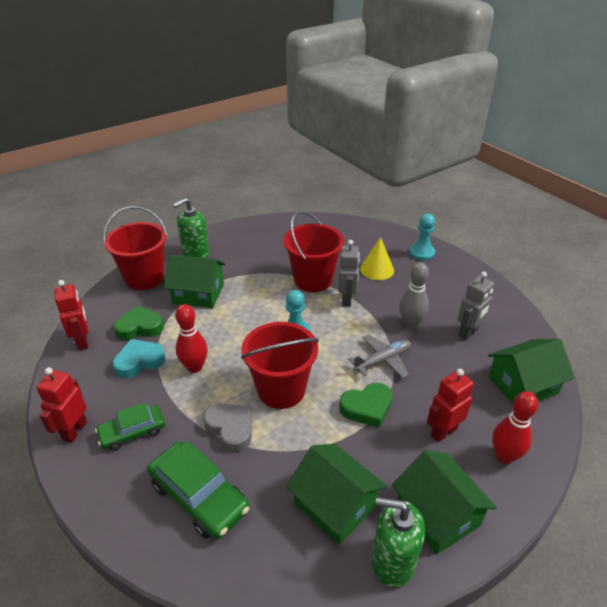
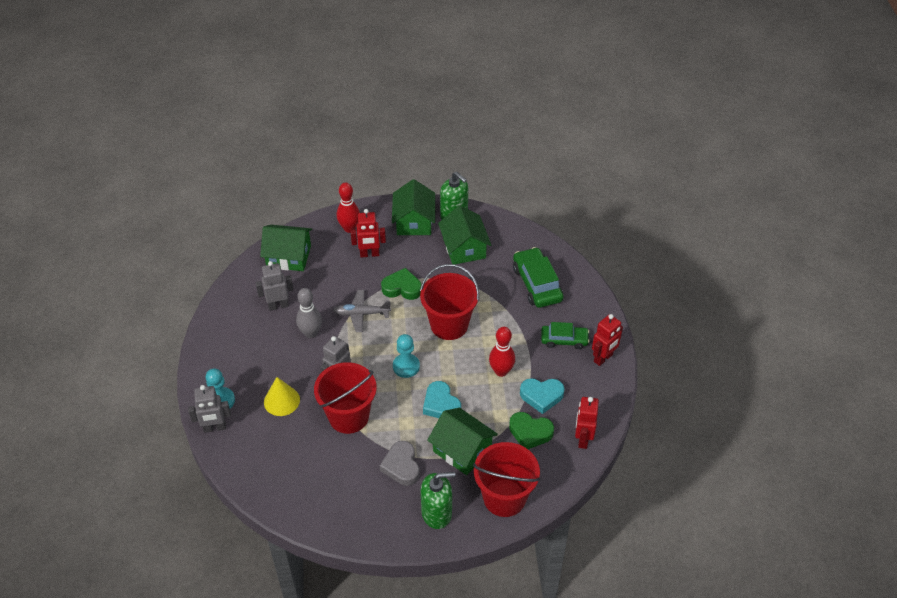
camera: 150 degrees left, 10 degrees up
grey heart [203,404,252,453] -> grey heart moved to [380,441,420,486]
none -> grey robot [188,385,231,433]
none -> turquoise heart [423,381,461,418]

